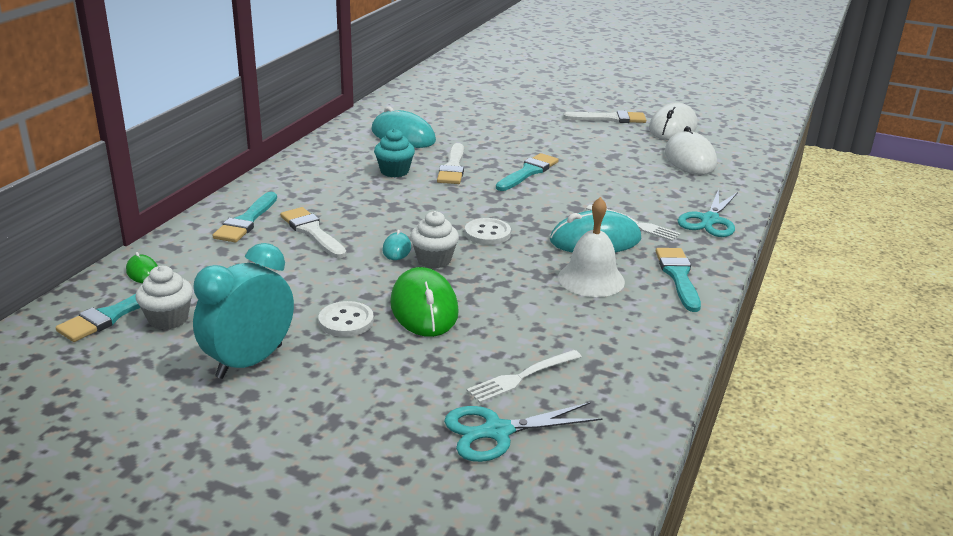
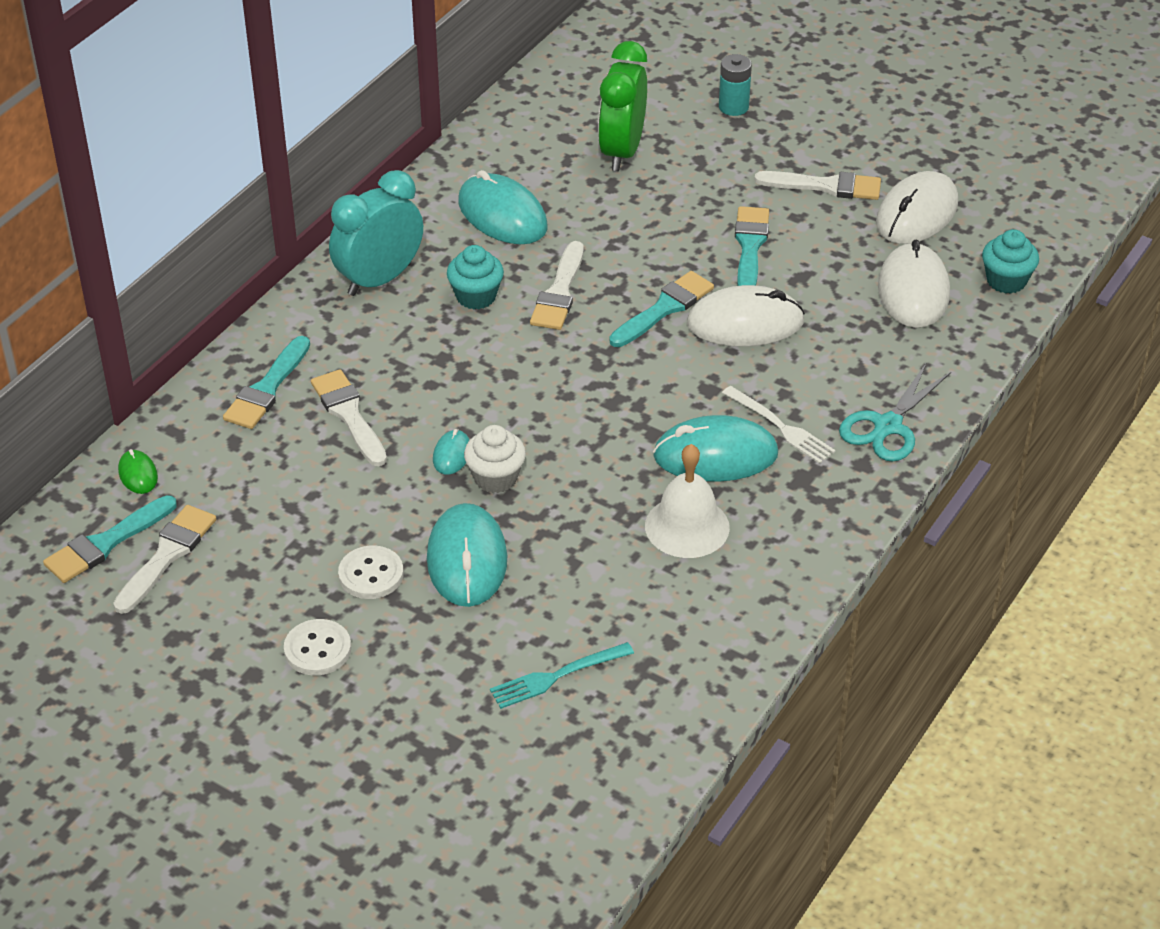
camera: 10 degrees right, 15 degrees up
white cupcake [135,266,193,330] -> white brush [113,505,216,614]
turquoise clock [193,243,294,379] -> turquoise clock moved to [329,170,423,296]
green mouse [390,267,459,337] -> turquoise mouse [427,503,507,607]
turquoise scissors [444,402,602,462] -> none
white button [465,218,511,245] -> white button moved to [284,619,351,676]
white fork [467,350,582,403] -> turquoise fork [490,642,634,709]
turquoise brush [656,248,701,312] -> turquoise brush moved to [735,206,769,286]
none -> green clock [598,41,647,171]
none -> white mouse [687,285,805,347]
none -> turquoise battery [719,54,752,116]
none -> turquoise cupcake [982,229,1039,294]

